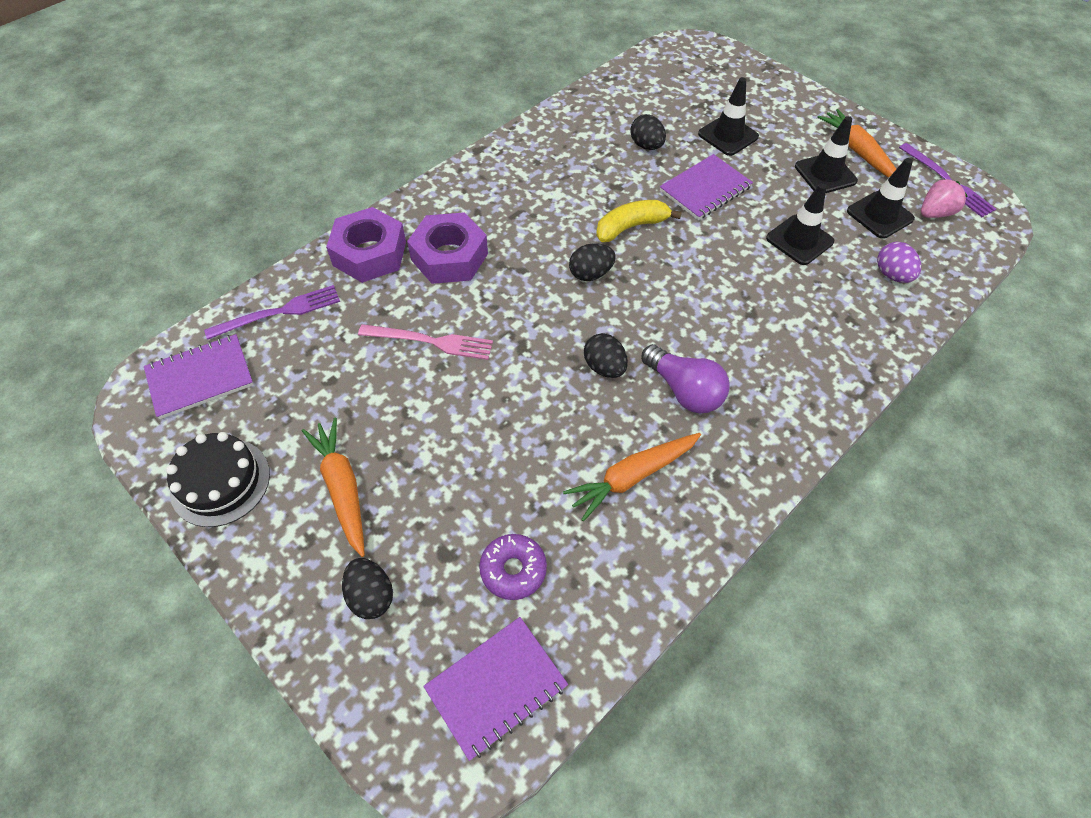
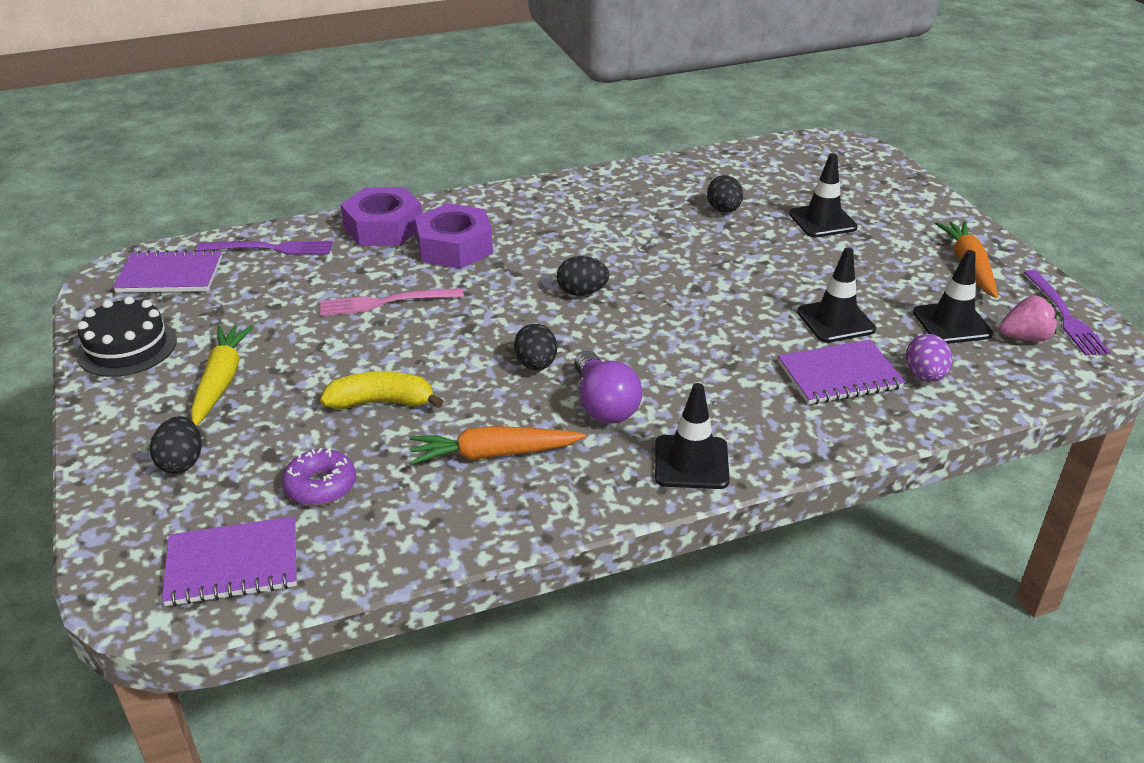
camera: 25 degrees right, 20 degrees down
orange carrot [302,418,365,557] -> yellow carrot [191,325,254,426]
pink fork [358,324,493,360] -> pink fork turned 135 degrees clockwise [320,288,464,316]
yellow banana [596,200,682,242] -> yellow banana moved to [320,371,444,409]
purple notebook [660,154,753,220] -> purple notebook moved to [778,340,905,405]
black traffic cone [795,116,858,193] -> black traffic cone moved to [655,383,730,489]

